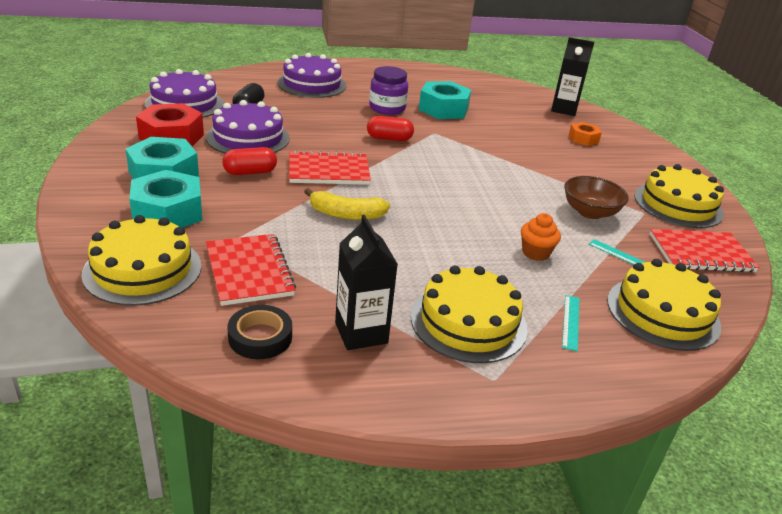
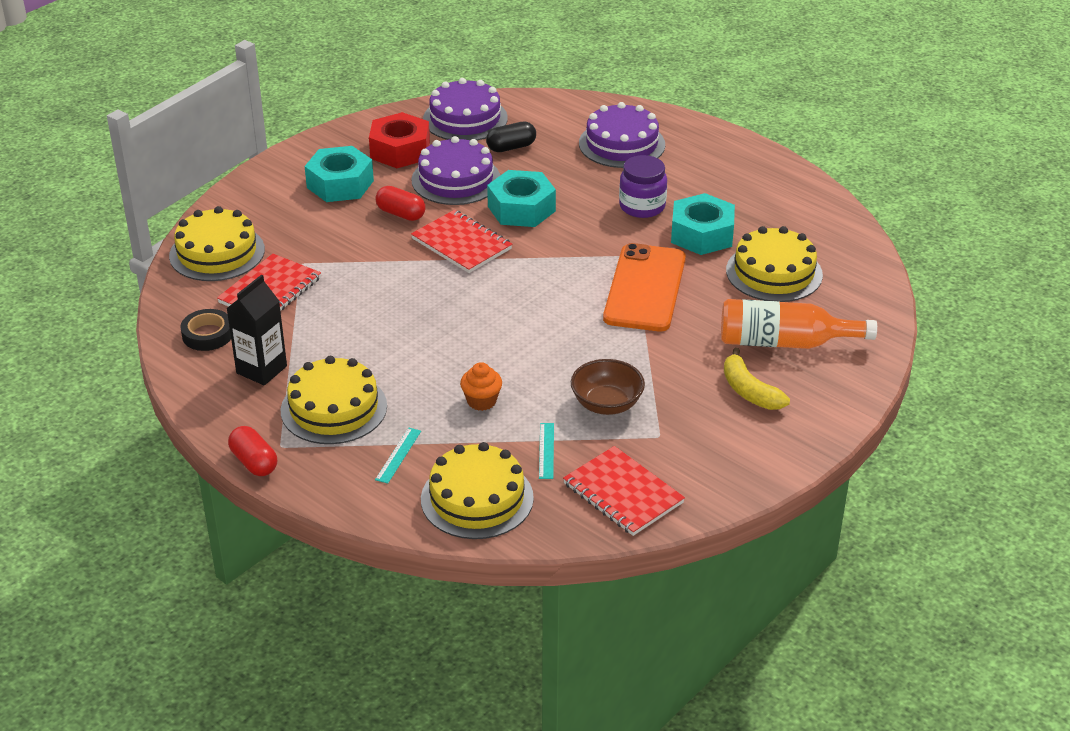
camera: 55 degrees right, 5 degrees up
turquoise nut [129,170,203,228] -> turquoise nut moved to [487,170,556,227]
yellow banana [304,188,390,220] -> yellow banana moved to [724,348,790,410]
red capsule [367,116,414,141] -> red capsule moved to [228,426,277,476]
black carton [551,37,594,116] -> none
turquoise ruler [562,295,579,351] -> turquoise ruler turned 45 degrees counterclockwise [375,428,421,484]
orange nut [569,122,602,146] -> orange bottle [721,299,877,349]
yellow cake [634,164,724,228] -> yellow cake moved to [726,226,823,302]
none -> orange phone [603,243,686,331]

